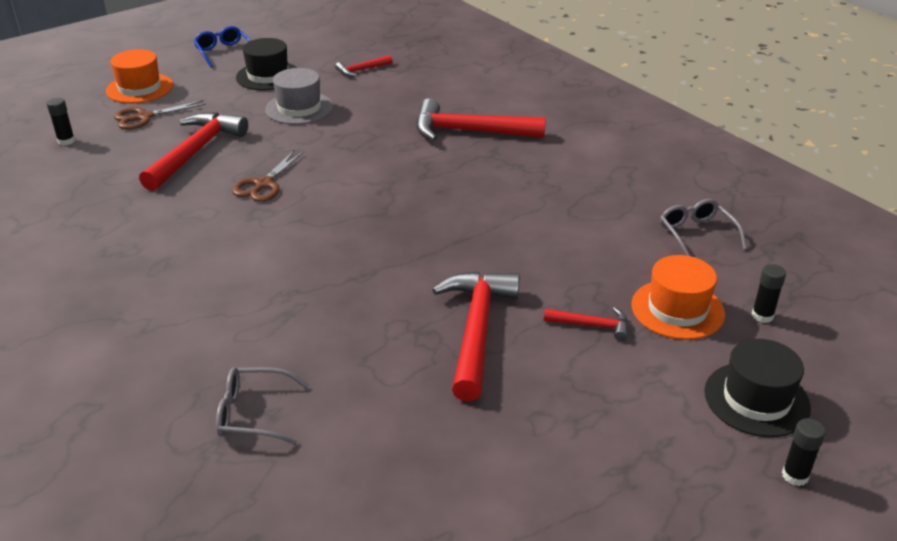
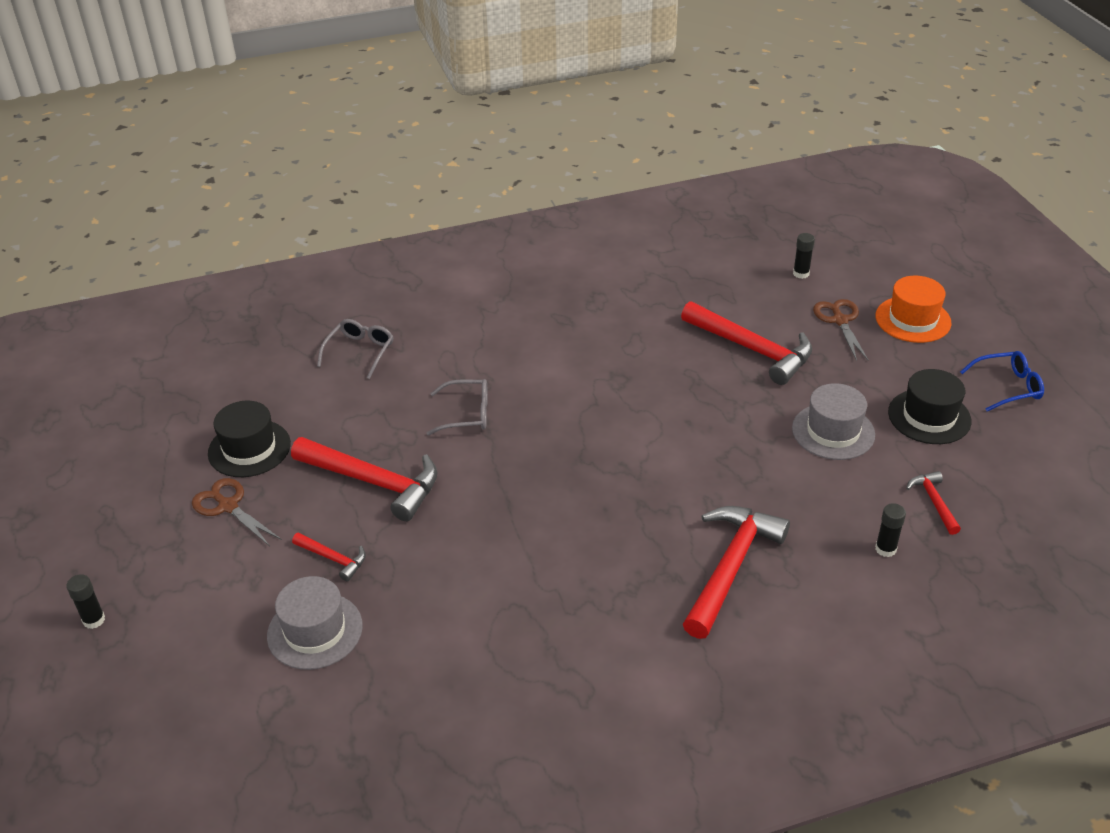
camera: 110 degrees right, 5 degrees up
brown scissors [232,150,304,202] -> brown scissors moved to [192,478,282,546]
red hammer [544,307,628,341] -> red hammer turned 90 degrees counterclockwise [292,533,366,581]
orange hat [631,255,725,340] -> grey hat [267,576,363,670]
grey glasses [660,199,747,256] -> grey glasses moved to [426,379,488,435]
black hat [704,339,811,437] -> black hat moved to [208,401,291,477]
black glue stick [752,264,786,323] -> black glue stick moved to [875,503,906,557]

